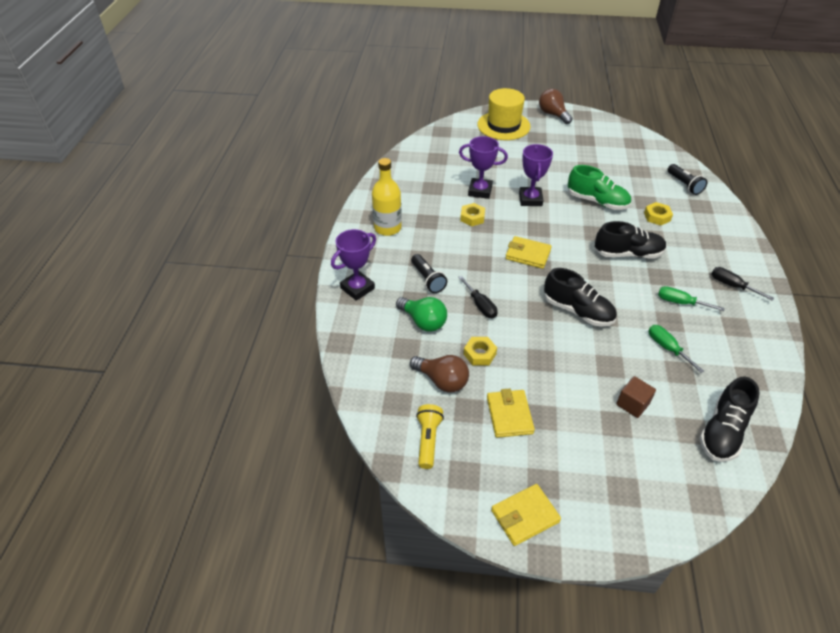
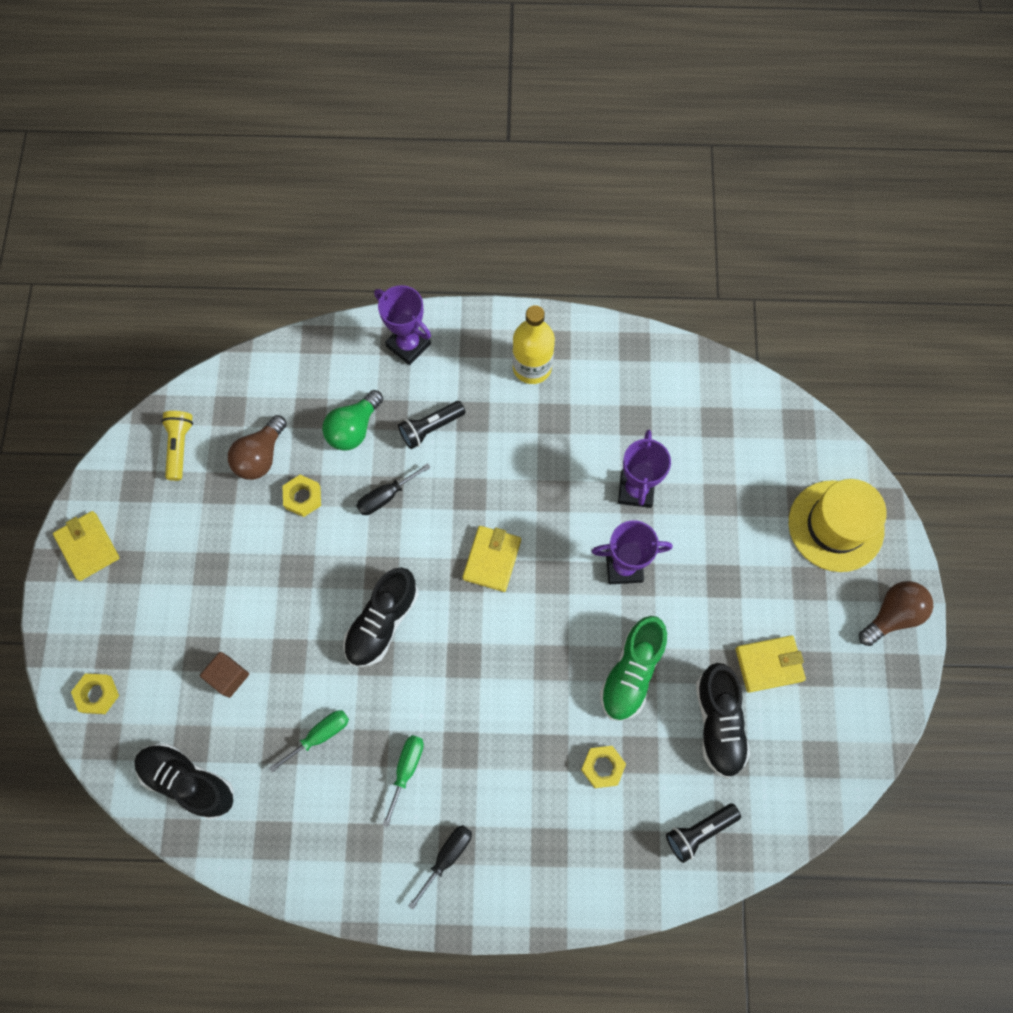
camera: 85 degrees right, 25 degrees up
yellow flashlight [416,404,444,469] -> yellow flashlight turned 90 degrees counterclockwise [161,411,193,481]
yellow nut [460,203,485,226] -> yellow nut moved to [71,674,119,714]
yellow wallet [487,389,535,438] -> yellow wallet moved to [736,635,806,693]
black shoe [595,221,667,258] -> black shoe moved to [696,663,750,778]

